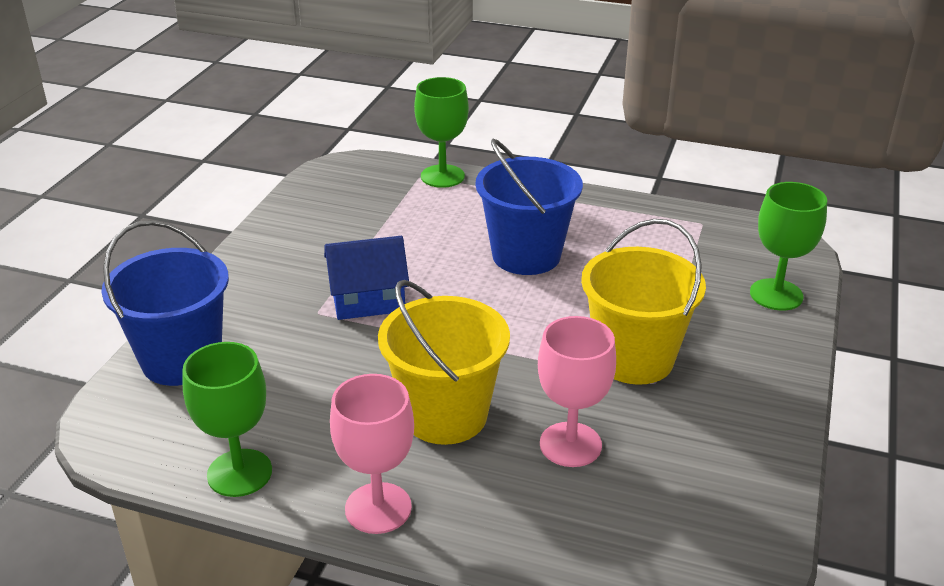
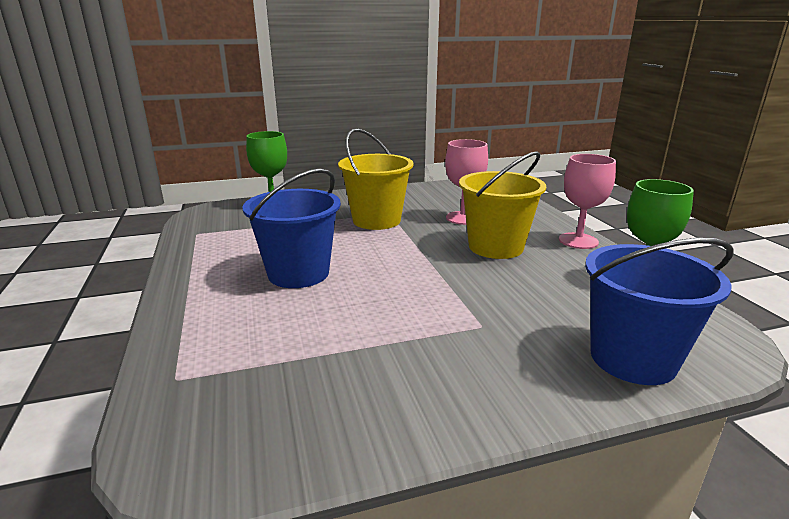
camera: 125 degrees left, 10 degrees down
blue house [324,236,409,320] -> none
green goblet [414,77,469,188] -> none

